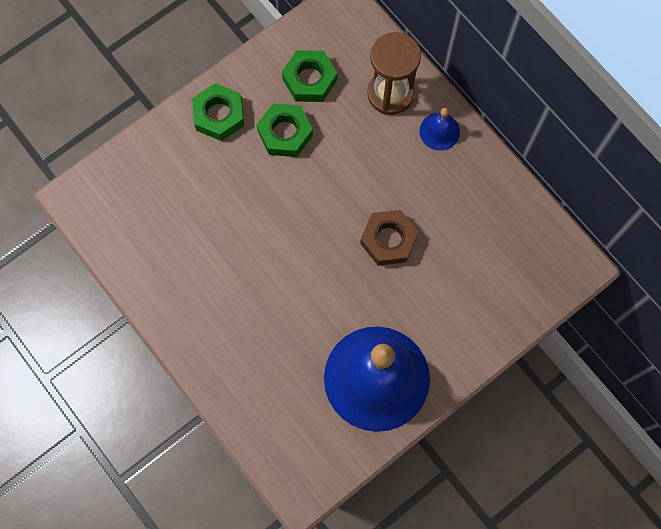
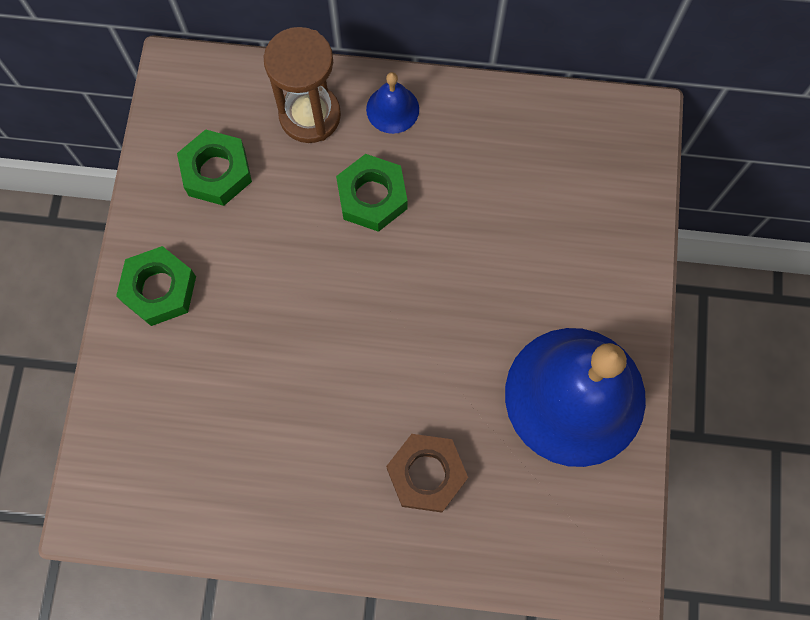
camera: 45 degrees left, 0 degrees up
green nut [257,103,313,157] -> green nut moved to [336,154,408,232]
brown nut [360,210,418,266] -> brown nut moved to [386,434,468,512]

